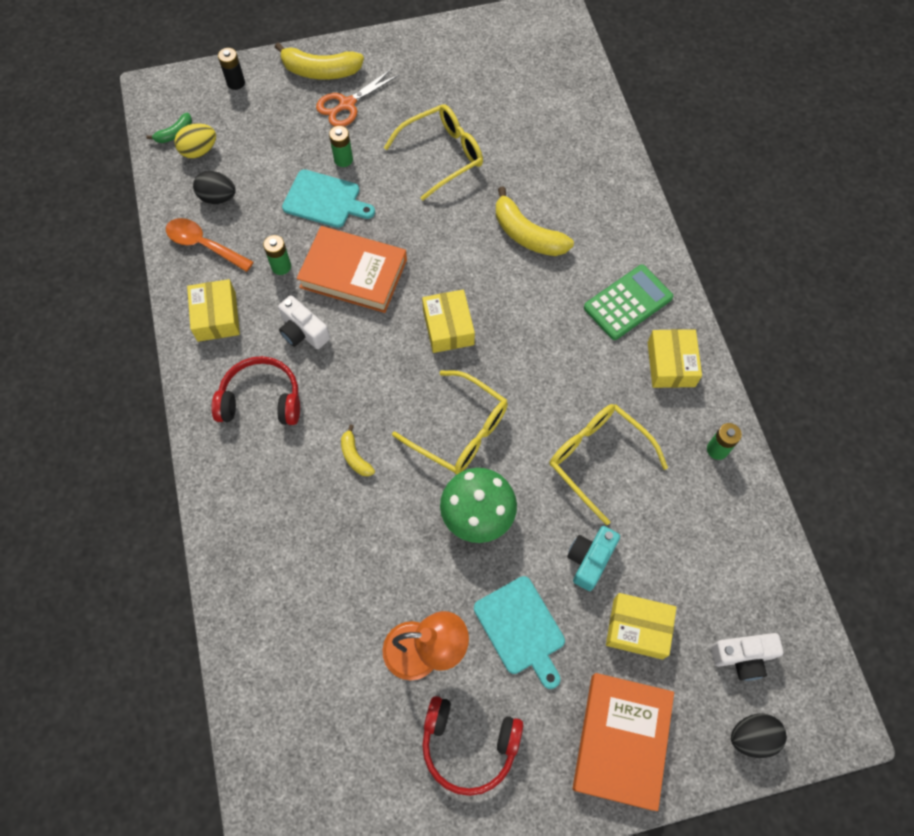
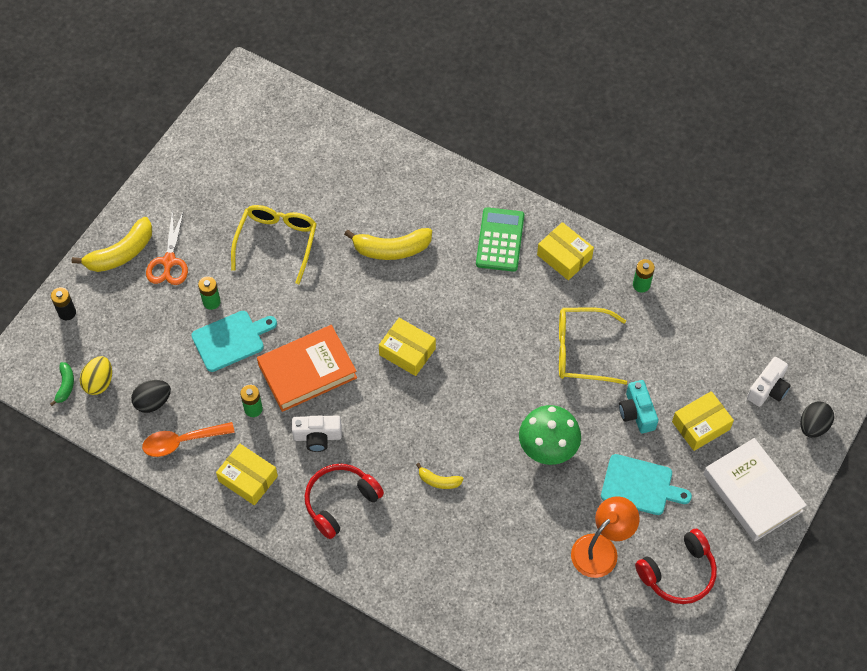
camera: 45 degrees left, 5 degrees down
yellow glasses [392,370,508,474] -> none
orange book [572,673,674,811] -> white book [703,438,807,542]

